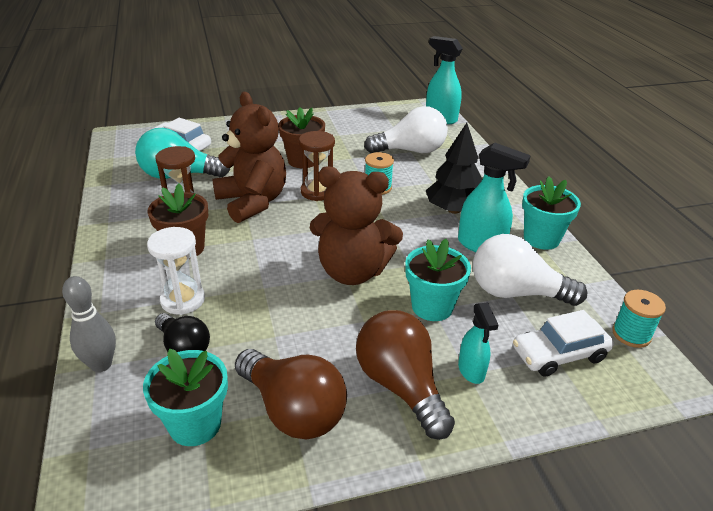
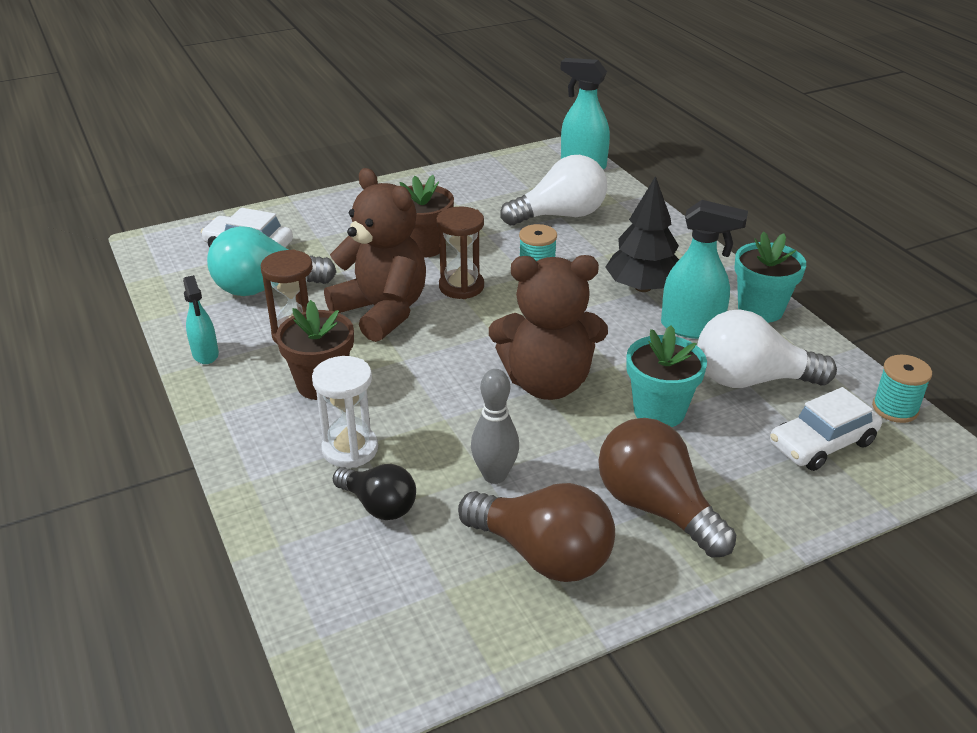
camera: 10 degrees left, 0 degrees up
grey bowling pin [62,276,116,372] -> grey bowling pin moved to [471,369,519,484]
turquoise flower pot [143,349,228,446] -> none
turquoise spray bottle [458,302,498,384] -> turquoise spray bottle moved to [183,275,219,364]

